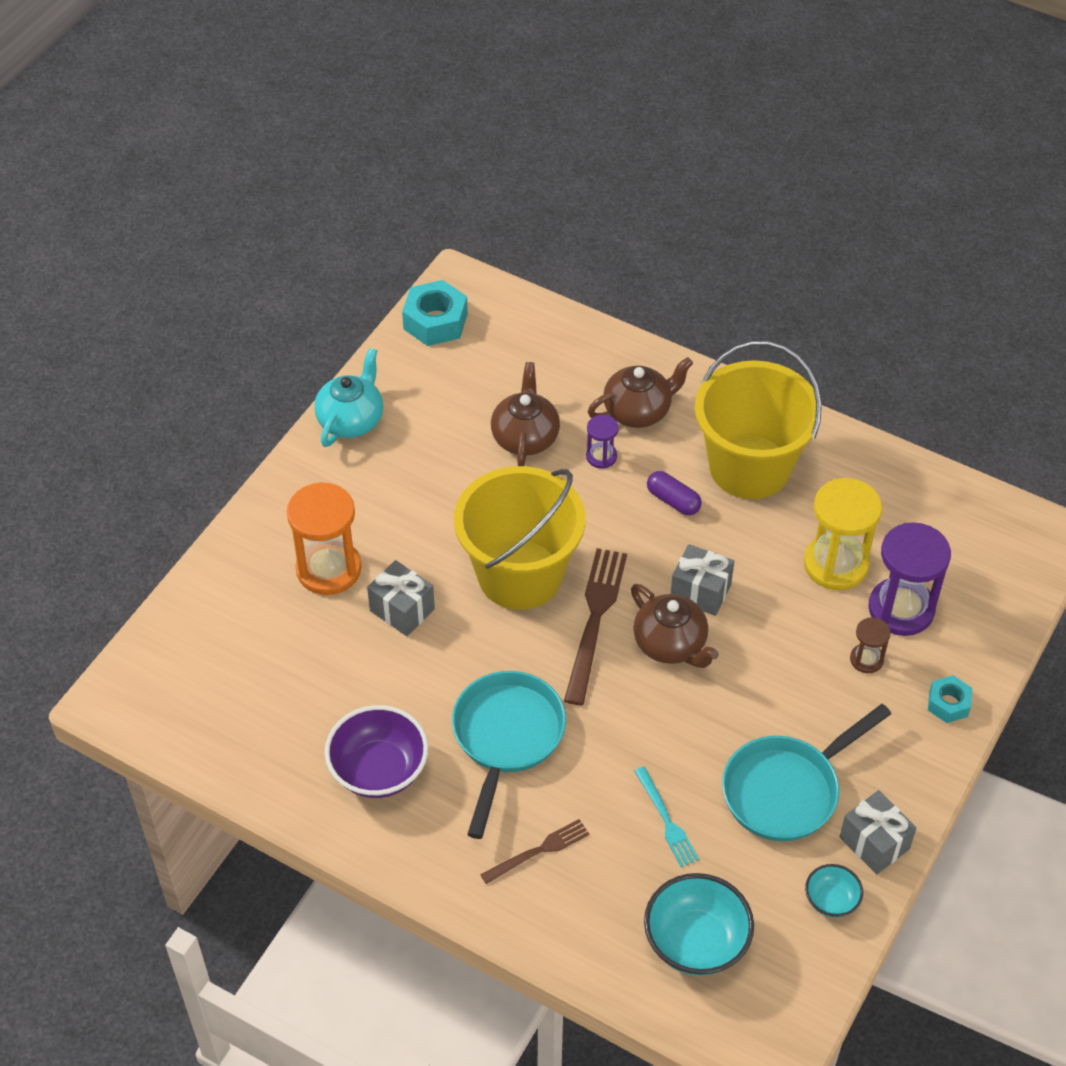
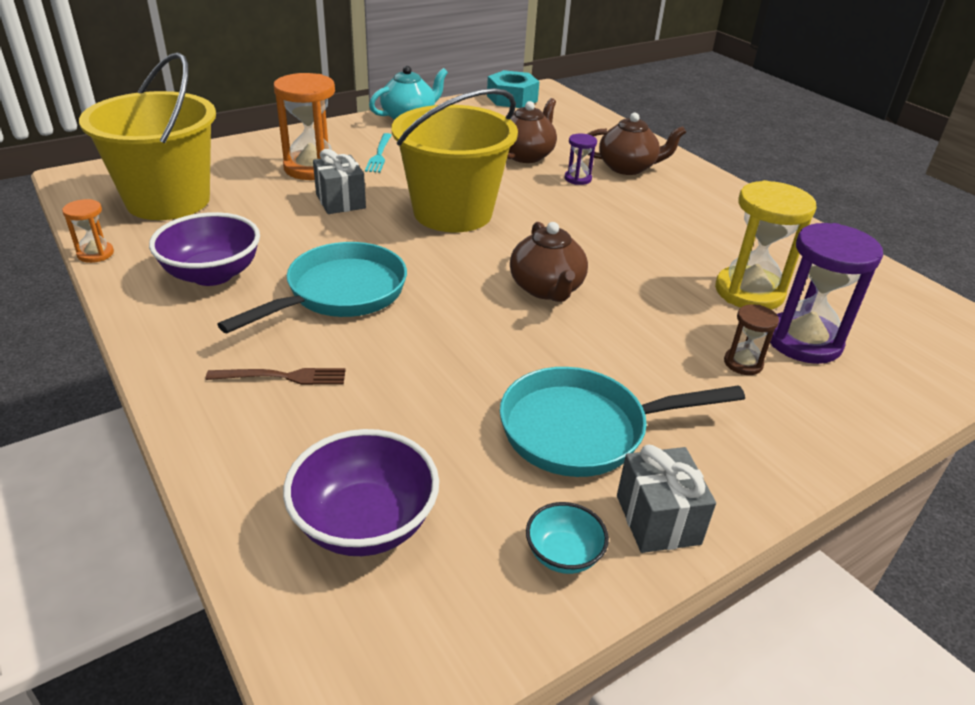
camera: 25 degrees right, 15 degrees down
brown fork [564,548,627,705] -> none
turquoise fork [635,767,699,867] -> turquoise fork moved to [365,133,391,173]
turquoise bowl [644,873,754,976] -> purple bowl [283,429,439,556]
purple capsule [647,471,702,515] -> none
grey gift [671,544,734,616] -> none
yellow bucket [695,341,822,499] -> yellow bucket moved to [79,52,216,220]
turquoise nut [928,675,972,723] -> none
none -> orange hourglass [62,199,114,263]

